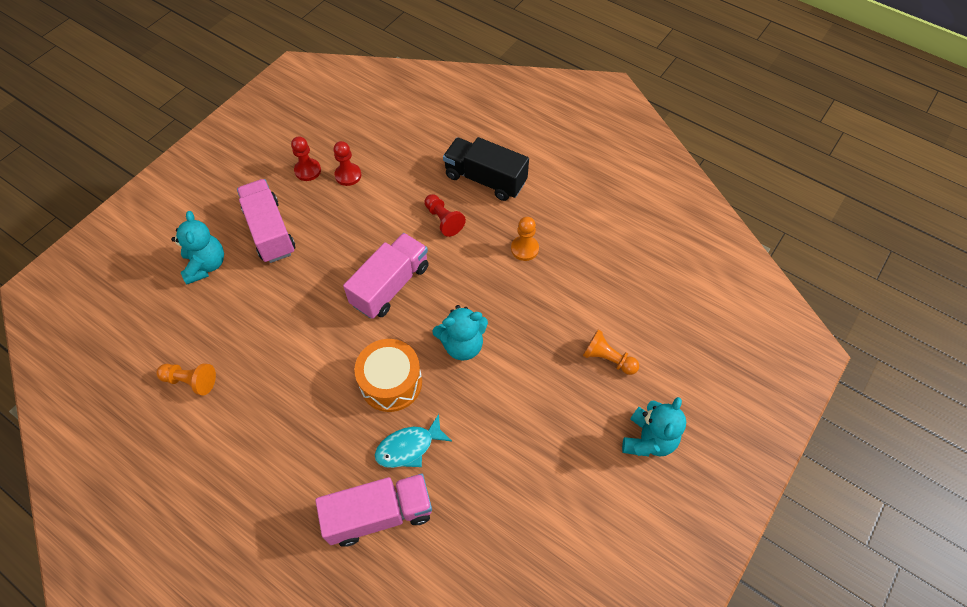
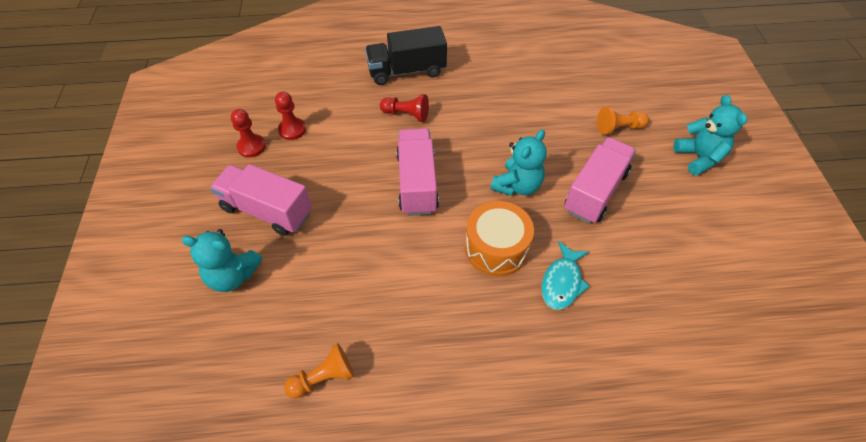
camera: 40 degrees left, 5 degrees down
turquoise teddy bear [171,211,224,284] -> turquoise teddy bear turned 150 degrees clockwise [182,229,262,292]
pink truck [315,474,432,547] -> pink truck moved to [564,137,636,224]
orange pawn [511,217,539,261] -> none

